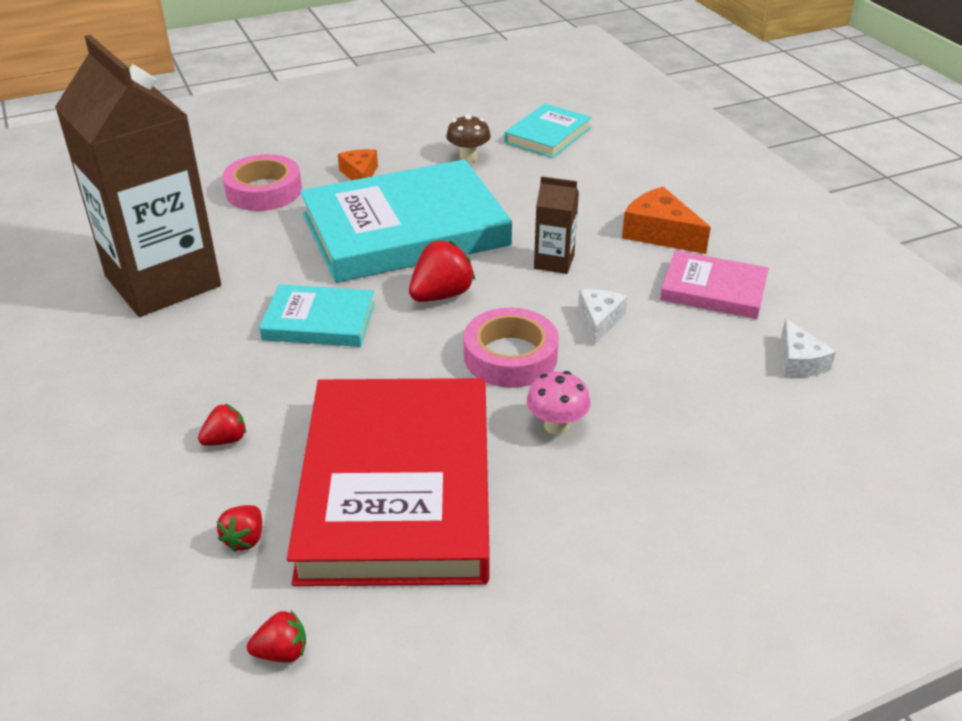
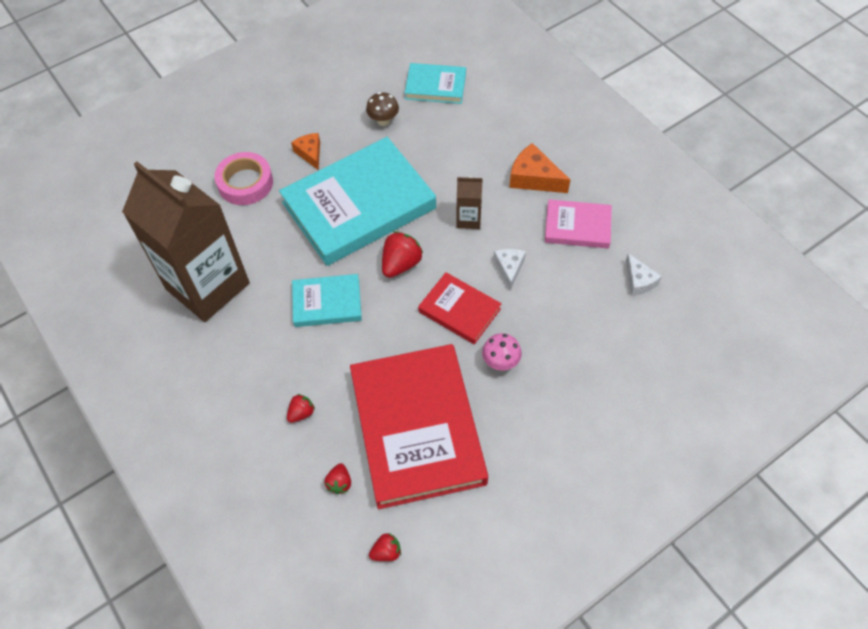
camera: 10 degrees left, 20 degrees up
pink tape [464,308,559,388] -> red book [418,272,502,344]
turquoise book [505,103,592,158] -> turquoise book turned 75 degrees clockwise [405,63,466,104]

